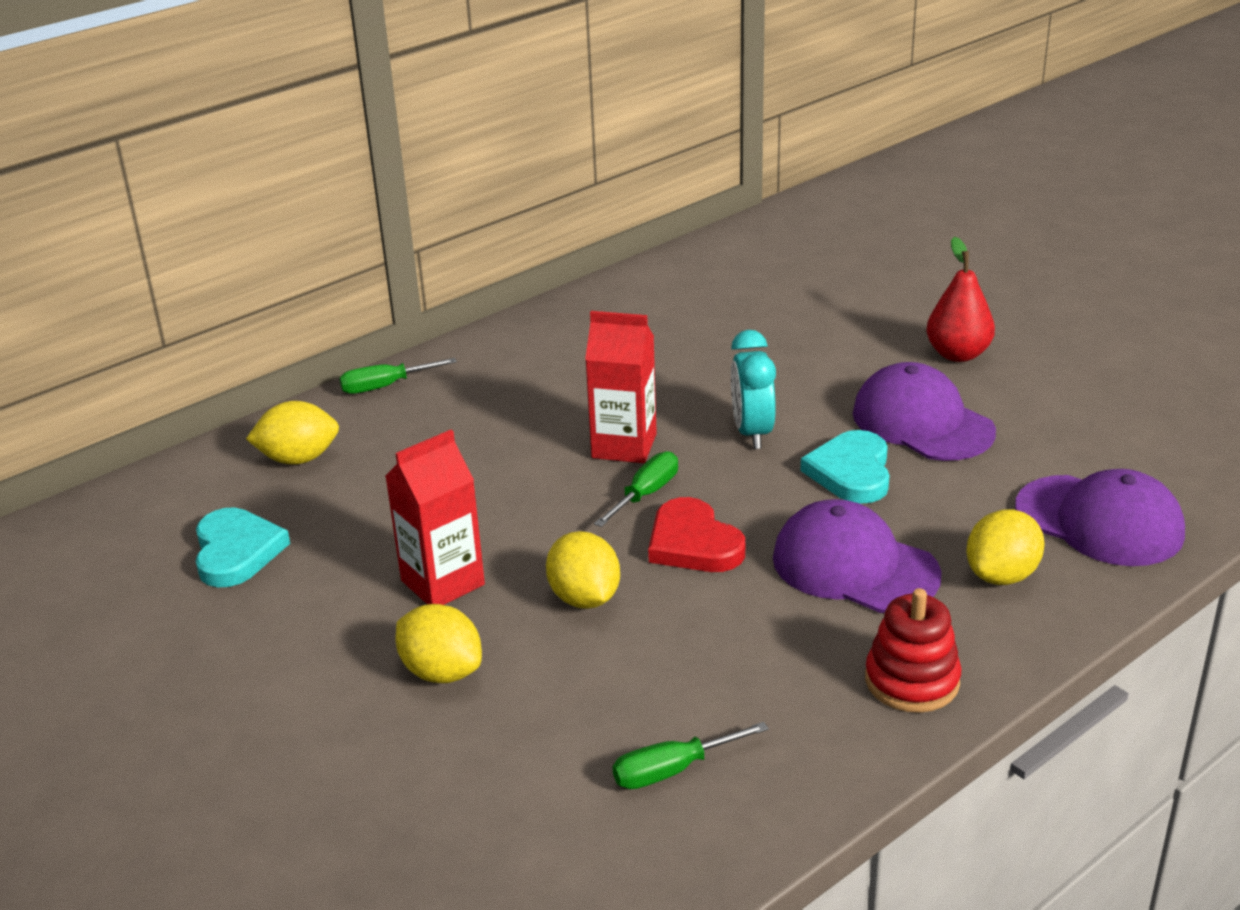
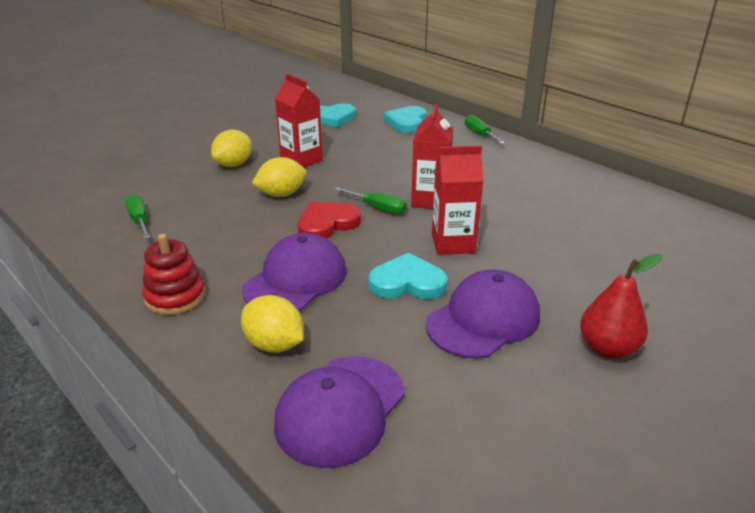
camera: 85 degrees right, 0 degrees up
yellow lemon [246,401,339,465] -> turquoise heart [384,106,427,133]
turquoise clock [731,330,776,449] -> red carton [432,146,484,255]

